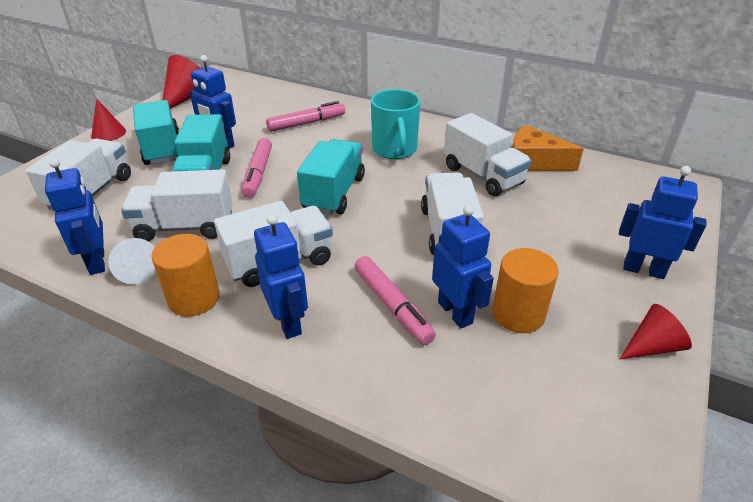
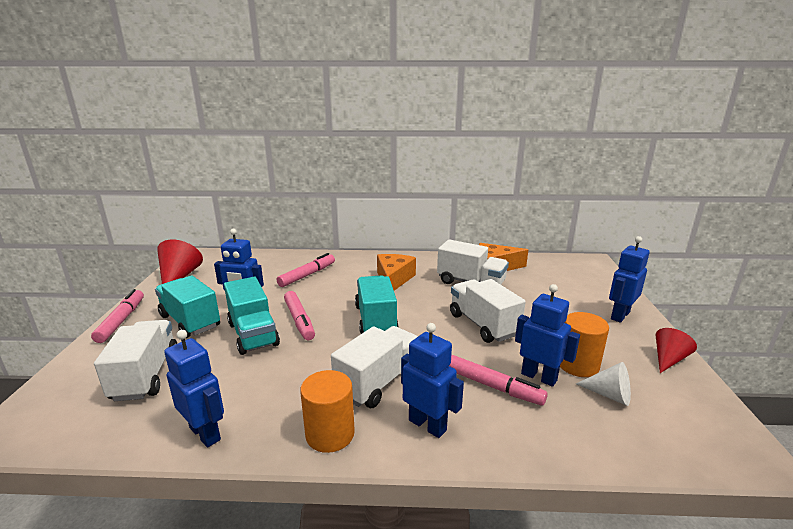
camera: 25 degrees left, 15 degrees down
red cone [91,99,126,141] -> pink marker [91,289,144,343]
white cone [108,238,156,284] -> white cone moved to [576,362,631,406]
white truck [121,170,232,241] -> none
turquoise mug [371,89,421,159] -> orange cheese [377,254,416,291]
blue robot [619,166,707,279] -> blue robot turned 45 degrees counterclockwise [609,236,649,323]

